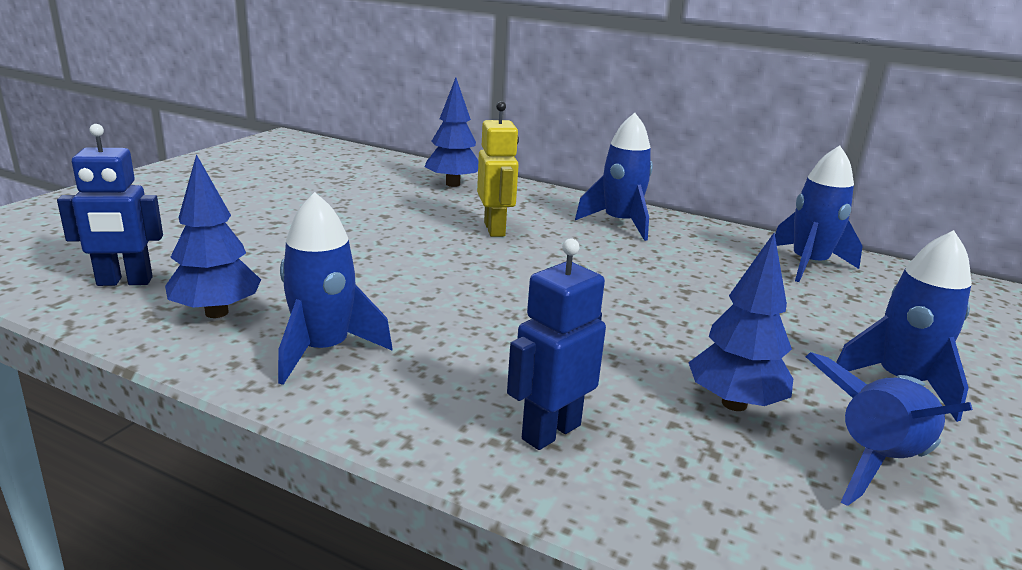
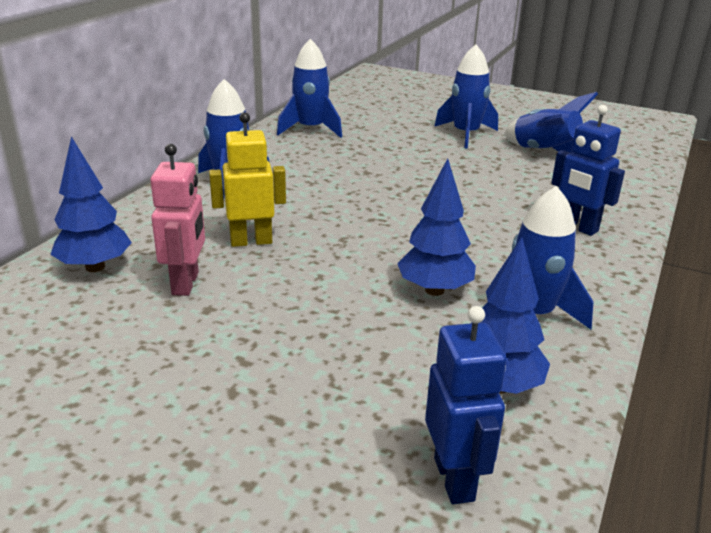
camera: 90 degrees left, 5 degrees up
blue tree [688,233,793,411] -> blue tree moved to [397,158,476,296]
none -> pink robot [150,144,205,296]

